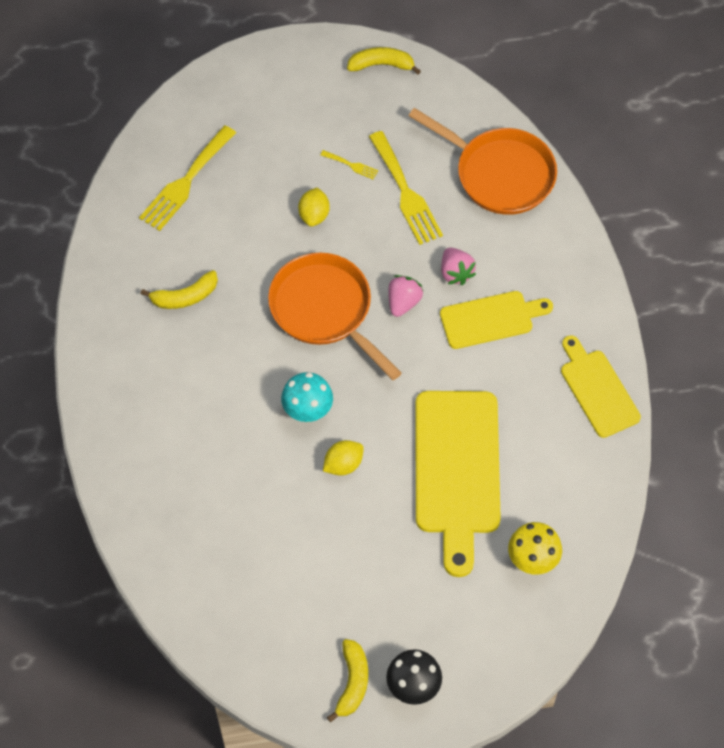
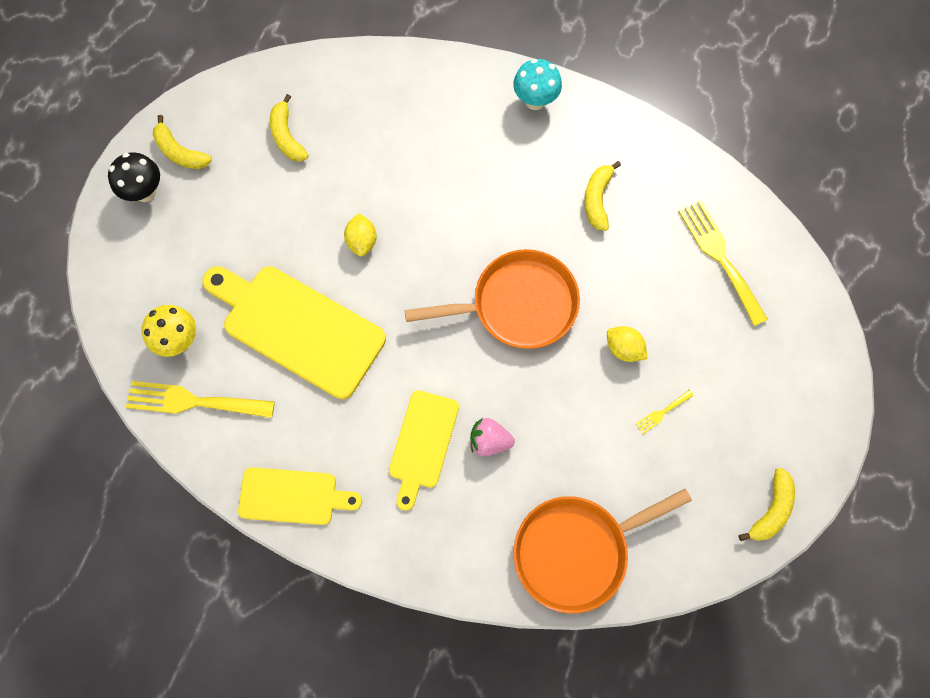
camera: 120 degrees right, 10 degrees up
turquoise mushroom [281,372,333,422] -> turquoise mushroom moved to [513,59,562,110]
yellow fork [369,131,443,245] -> yellow fork moved to [126,381,275,418]
pink strawberry [388,275,424,317] -> none
none -> yellow banana [270,94,309,162]

